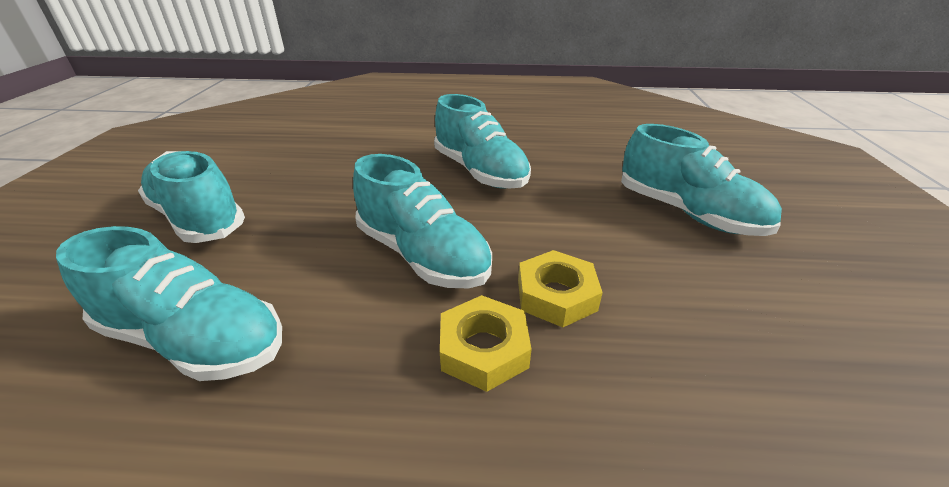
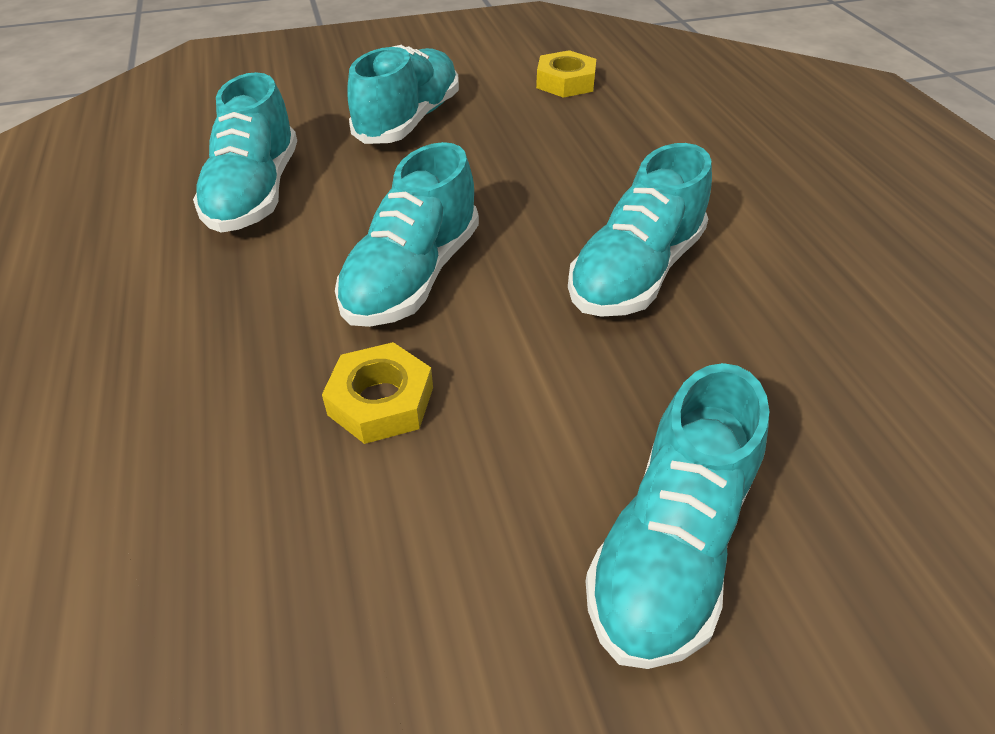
camera: 70 degrees right, 10 degrees up
yellow nut [440,295,532,392] -> yellow nut moved to [536,50,596,98]

